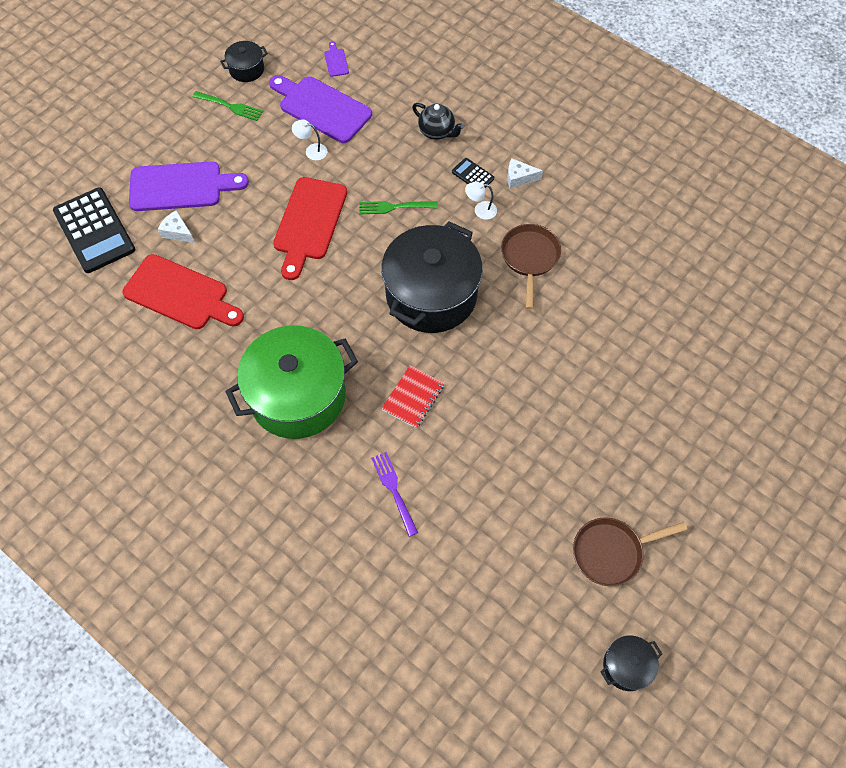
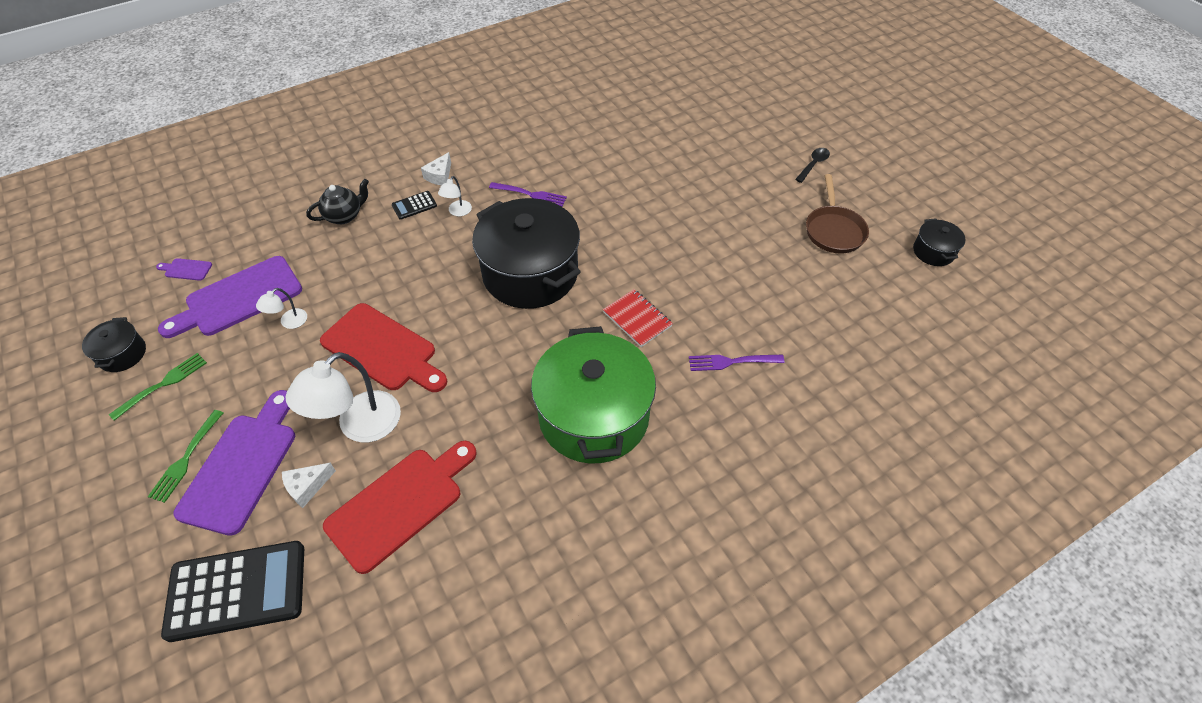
camera: 70 degrees left, 10 degrees down
green fork [359,201,438,214] -> green fork moved to [148,410,223,503]
brown pan [501,224,561,309] -> purple fork [489,182,567,207]
none -> white lamp [286,352,401,442]
none -> black spoon [795,148,830,183]

